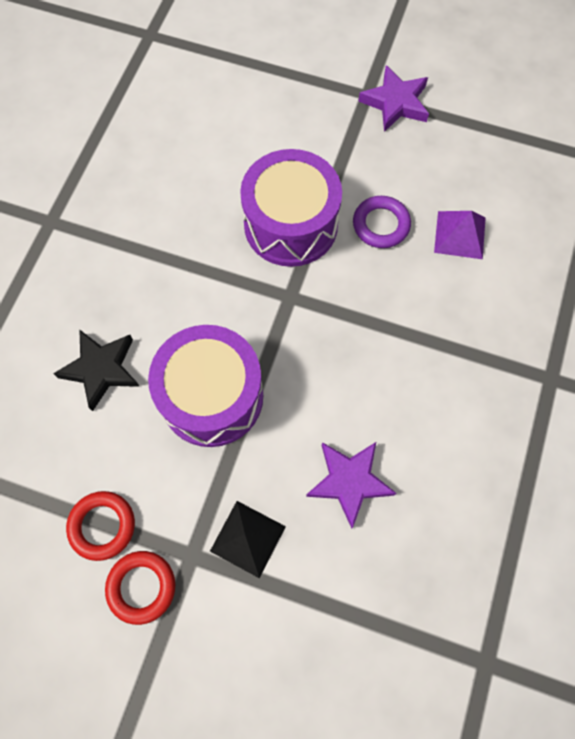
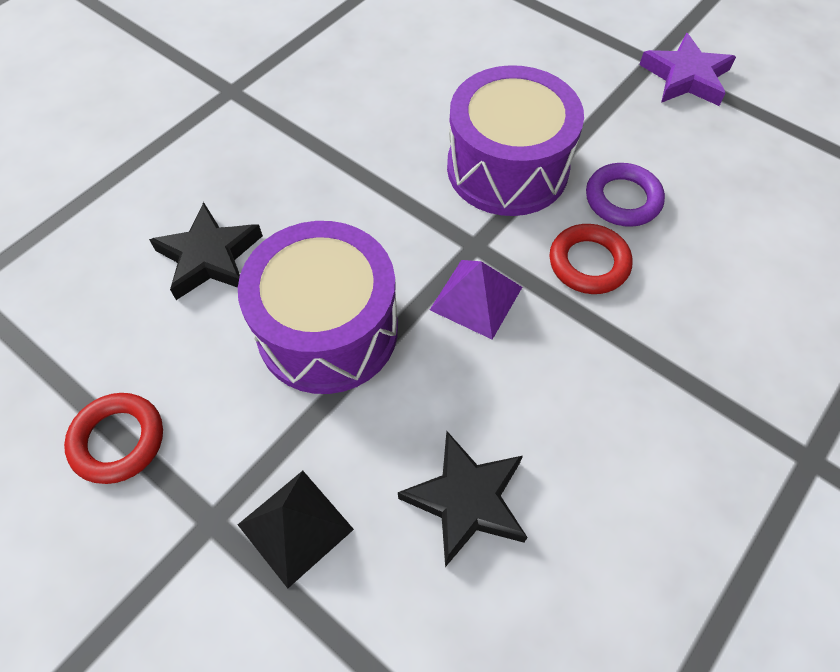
camera: 20 degrees right, 10 degrees down
red ring [105,551,175,625] -> red ring moved to [550,224,632,294]
purple star [306,442,396,529] -> black star [398,431,527,567]
purple pyramid [434,211,486,259] -> purple pyramid moved to [430,260,522,340]

